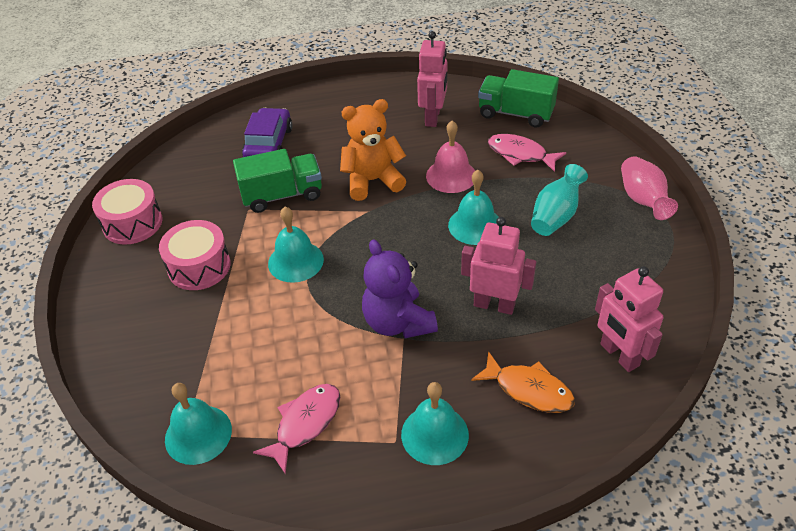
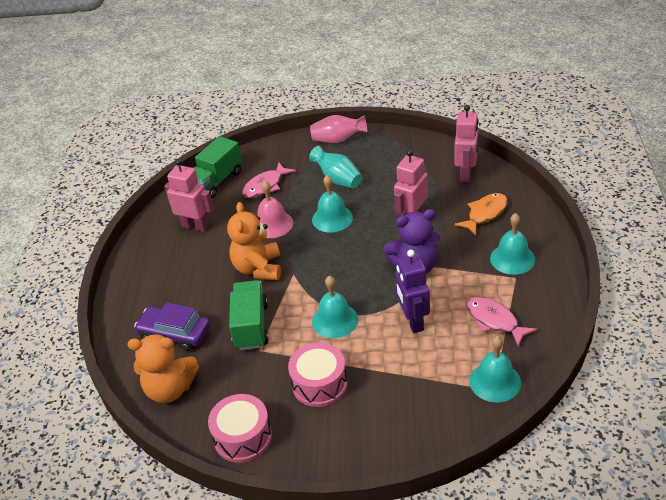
camera: 75 degrees left, 5 degrees down
pink robot [595,266,663,372] -> pink robot turned 60 degrees counterclockwise [455,105,479,182]
none -> orange teddy bear [127,334,199,403]
none -> purple robot [395,250,430,333]

